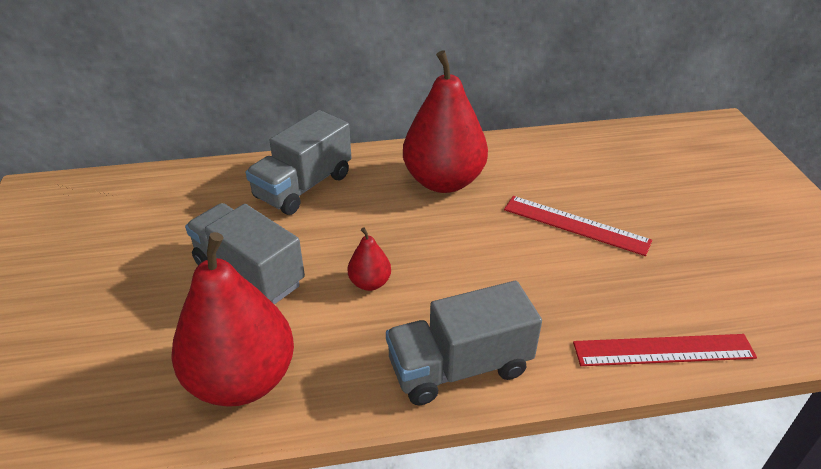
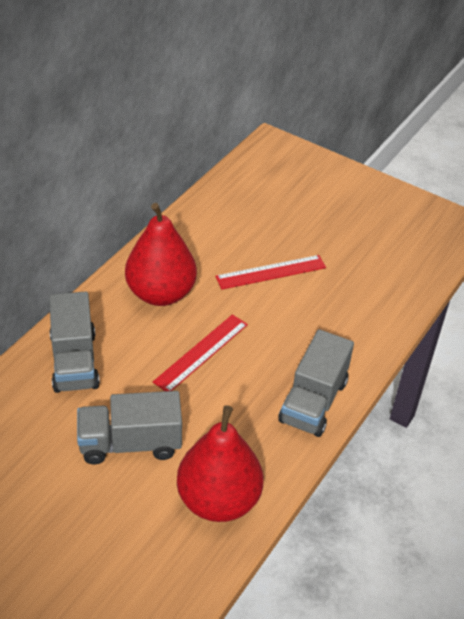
camera: 50 degrees left, 5 degrees up
red pear [348,228,391,291] -> none
red ruler [573,334,757,366] -> red ruler moved to [153,314,248,391]

